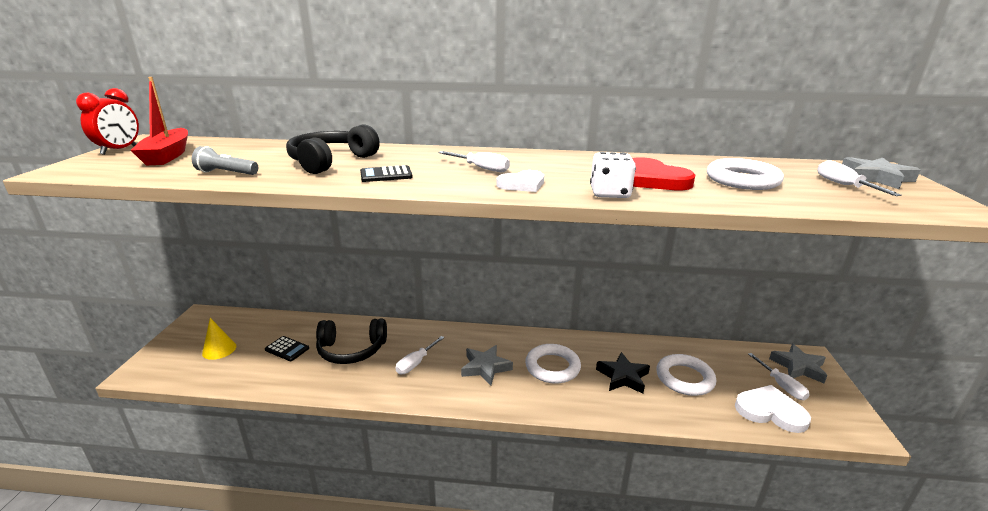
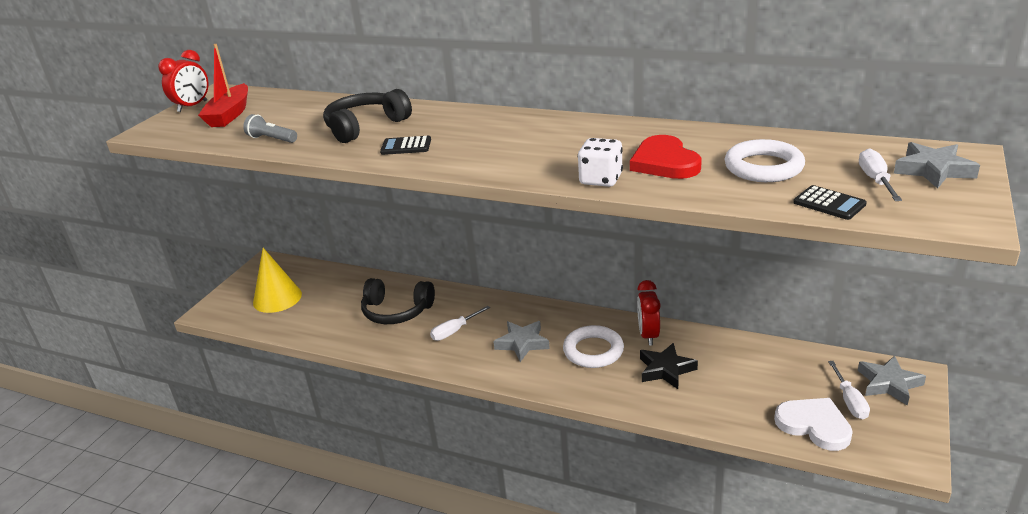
camera: 20 degrees right, 5 degrees up
yellow cone [202,318,236,360] -> yellow cone [253,248,302,313], size x1.58
black calculator [265,336,309,361] -> black calculator moved to [793,185,867,220]
white screwdriver [438,151,510,172] -> none
white heart [496,170,544,192] -> none
white ring [656,354,716,396] -> none
none -> red clock [637,280,661,346]

